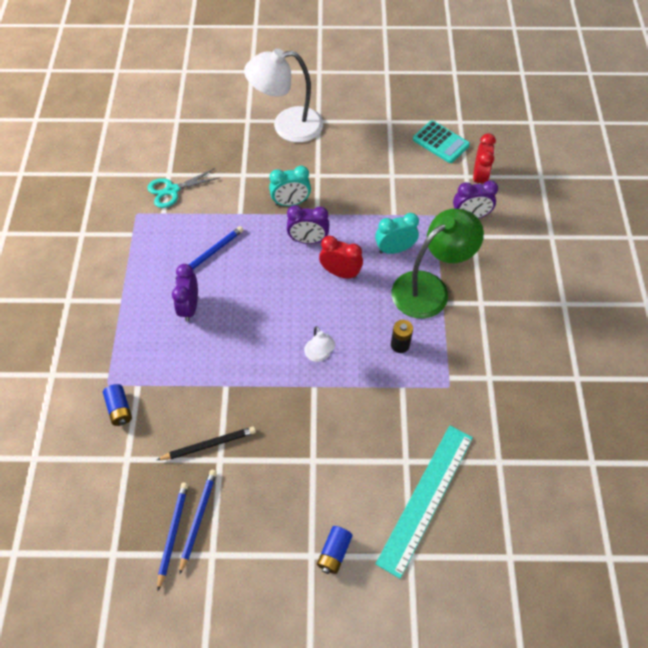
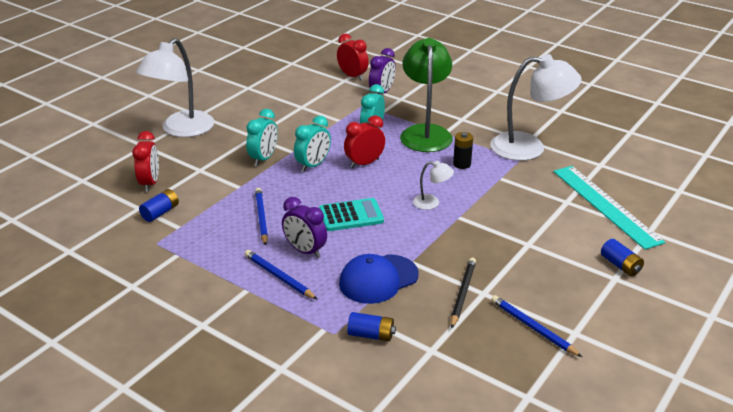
camera: 55 degrees left, 25 degrees down
turquoise scissors [147,168,219,208] -> blue battery [139,189,179,222]
blue pencil [157,483,188,591] -> blue pencil moved to [245,250,317,299]
purple clock [287,205,329,244] -> turquoise clock [294,116,331,172]
turquoise calculator [413,120,470,163] -> turquoise calculator moved to [319,198,384,231]
none -> red clock [132,131,159,192]
none -> blue cap [339,254,419,304]
none -> white lamp [490,54,582,161]

